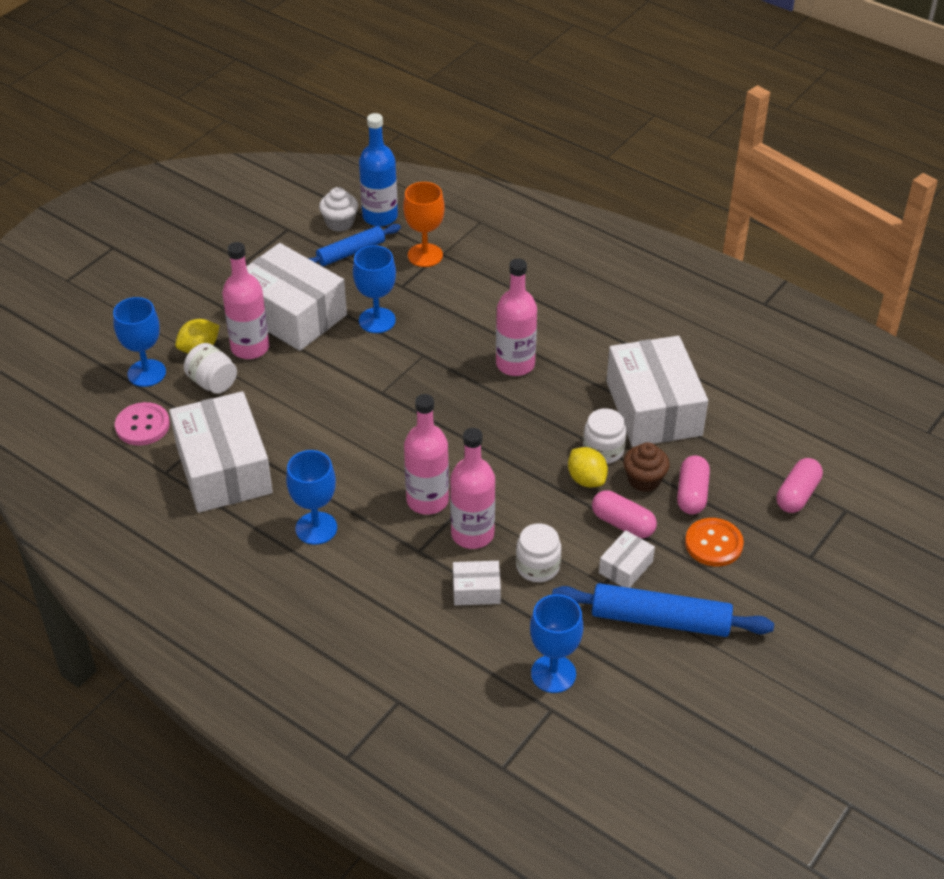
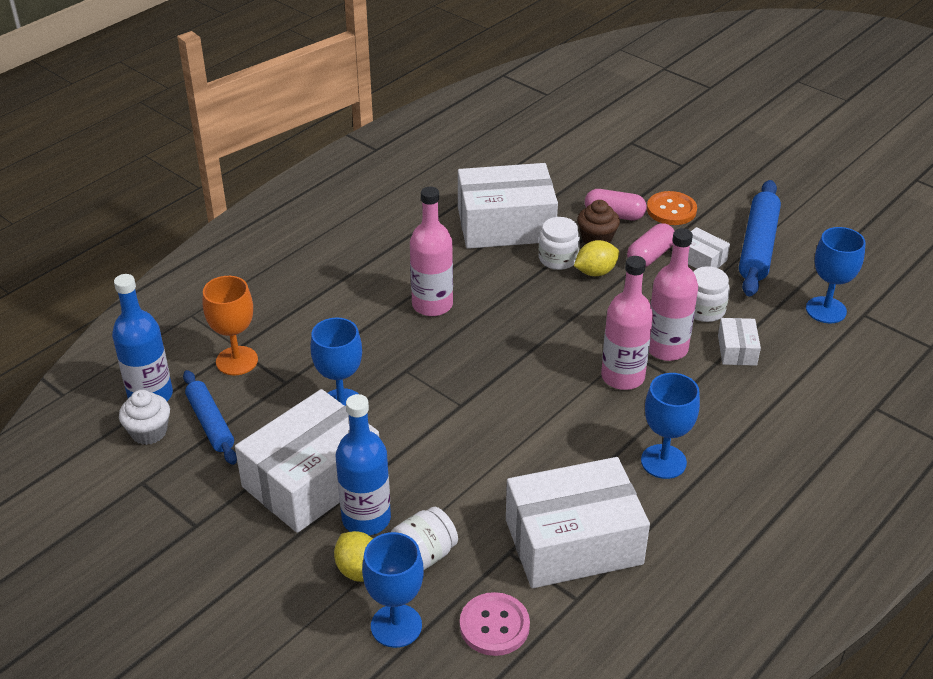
camera: 85 degrees left, 5 degrees down
pink bottle [222,242,269,359] -> blue bottle [336,394,391,535]
pink capsule [776,458,823,513] -> none

